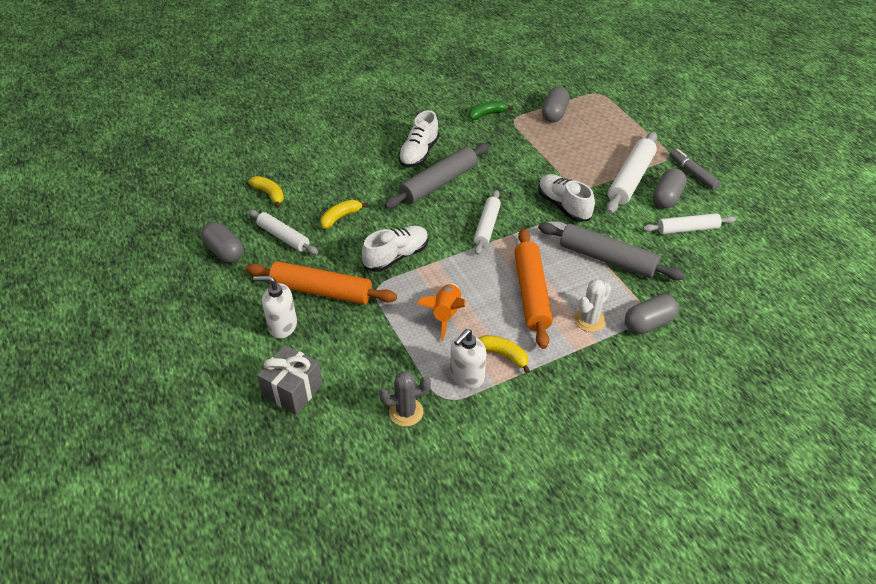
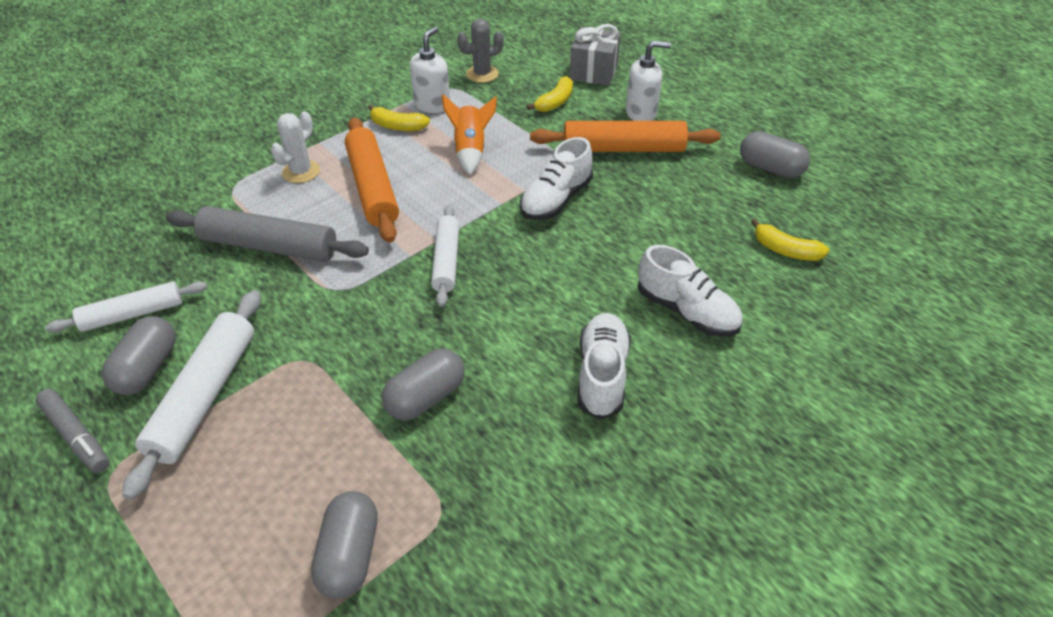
camera: 165 degrees right, 0 degrees up
white rolling pin [249,210,318,255] -> none
yellow banana [320,200,368,229] -> yellow banana moved to [527,76,573,112]
grey rolling pin [384,143,490,209] -> none
green banana [469,101,513,120] -> none
white shoe [538,174,595,222] -> white shoe moved to [638,245,743,337]
grey capsule [625,294,679,334] -> grey capsule moved to [382,348,465,420]

